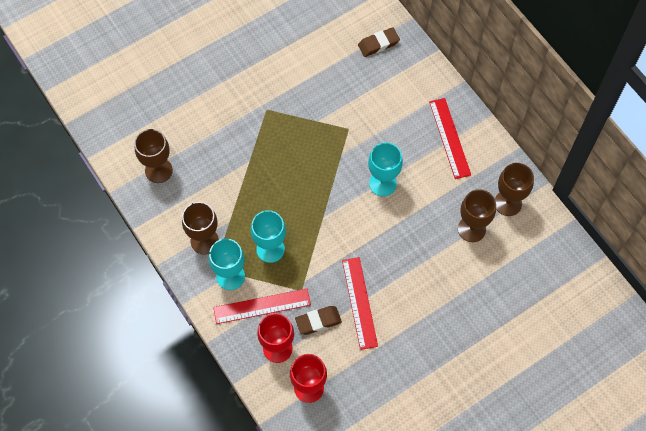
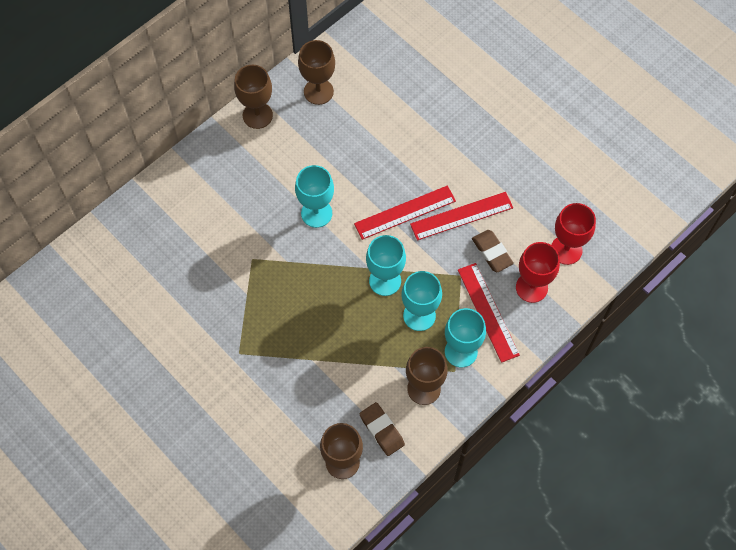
camera: 100 degrees left, 0 degrees up
brown eraser [358,27,400,57] -> brown eraser moved to [360,402,405,456]
red ruler [429,98,471,179] -> red ruler moved to [354,185,456,240]
brown goblet [458,189,496,242] -> brown goblet moved to [234,65,273,129]
none -> turquoise goblet [366,235,406,296]

